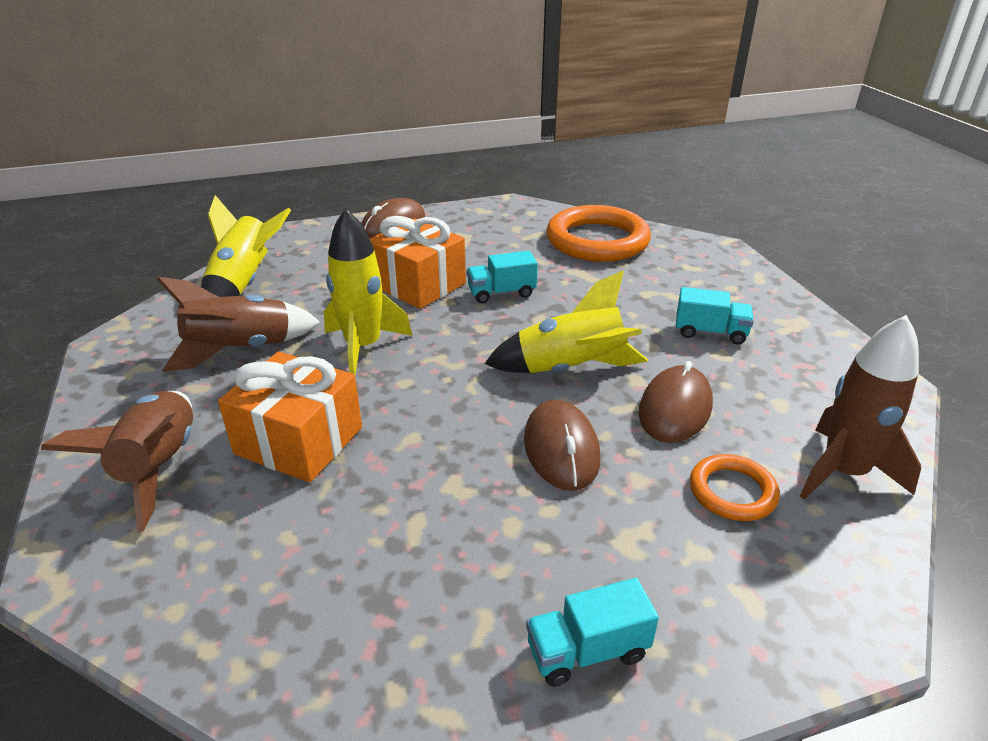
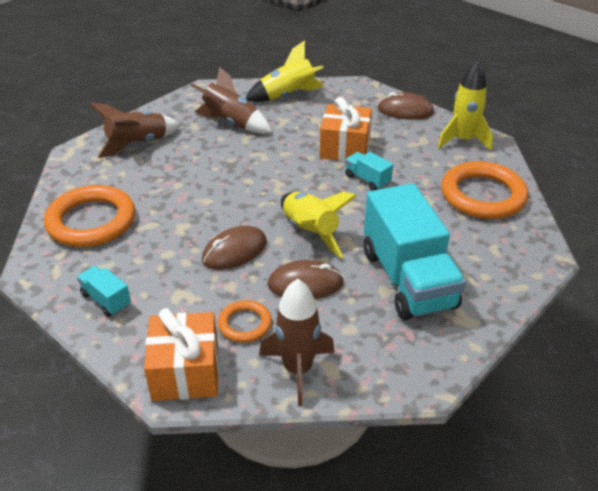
camera: 60 degrees right, 5 degrees up
orange gift [218,352,362,482] -> orange gift moved to [144,308,219,401]
yellow rocket [324,208,412,375] -> yellow rocket moved to [437,60,493,150]
turquoise truck [676,287,754,344] -> turquoise truck [364,183,466,320], size x2.30
none -> orange ring [44,185,135,247]

